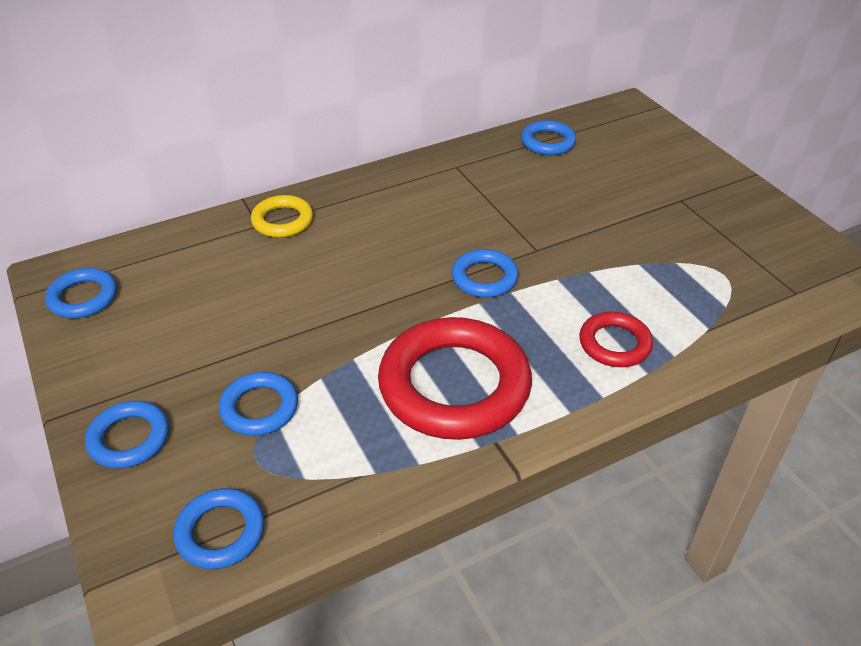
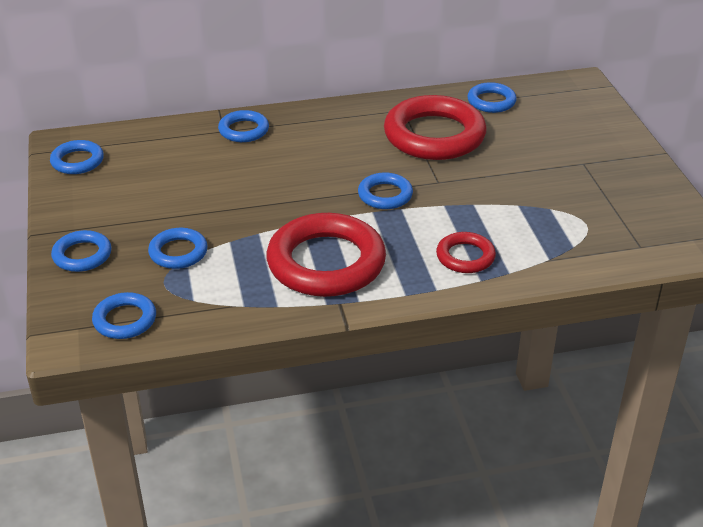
camera: 15 degrees right, 5 degrees down
yellow ring [251,195,313,238] -> blue ring [218,110,269,142]
none -> red ring [384,95,487,160]

